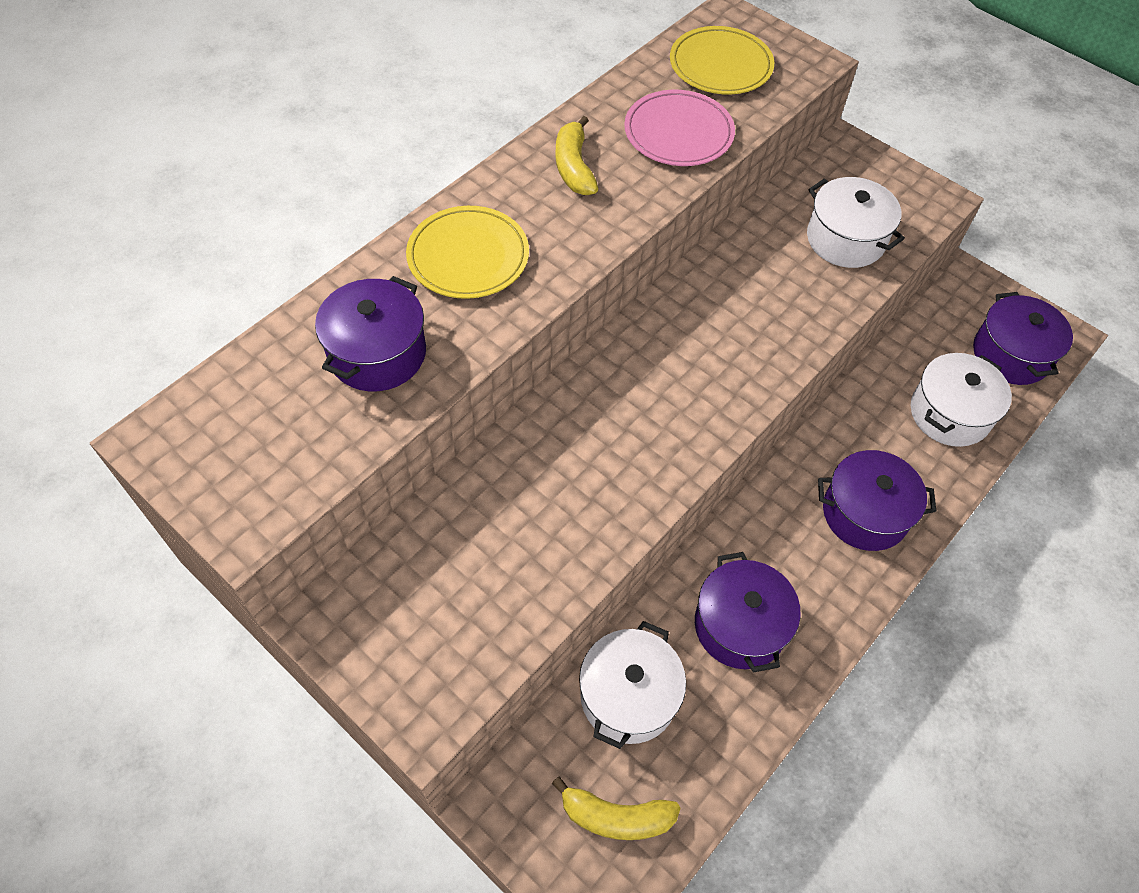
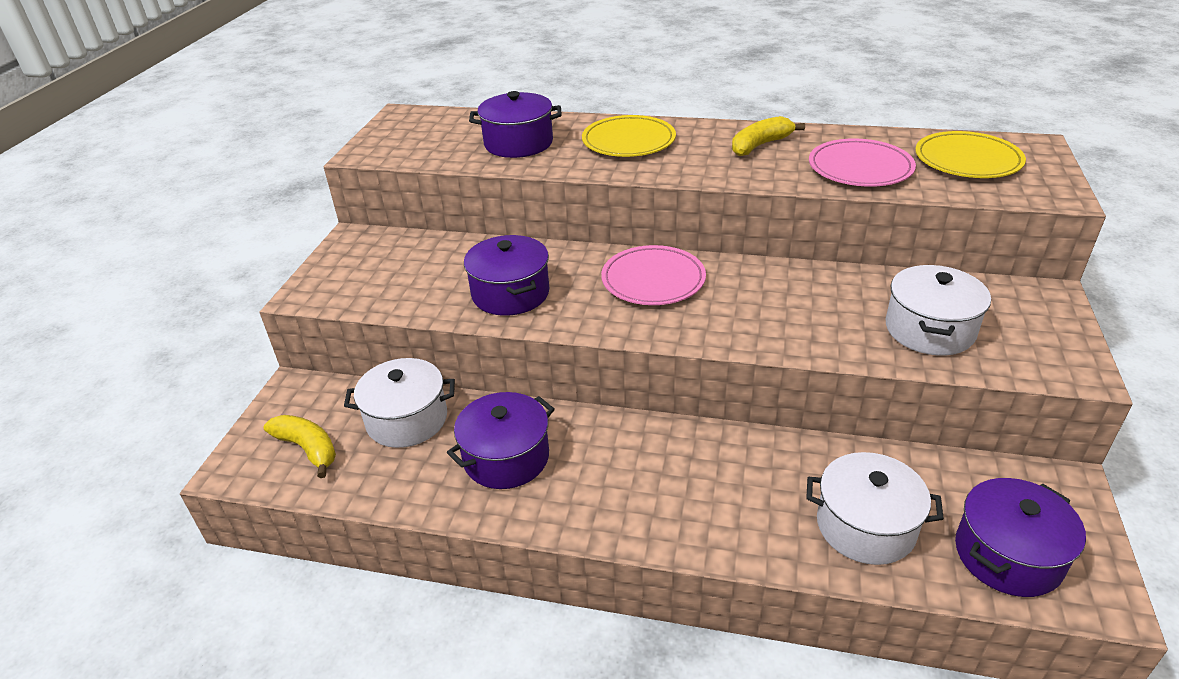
camera: 65 degrees right, 20 degrees down
yellow banana [552,776,681,840] -> yellow banana turned 150 degrees clockwise [264,415,336,478]
purple pot [818,450,936,551] -> purple pot moved to [464,235,549,316]
none -> pink plate [601,245,706,305]

